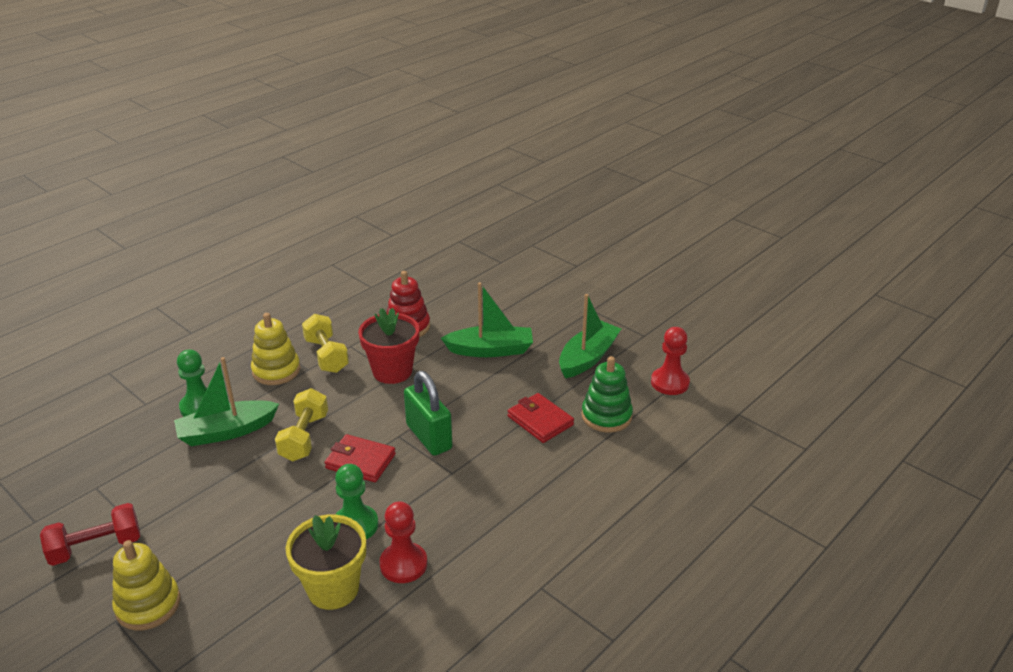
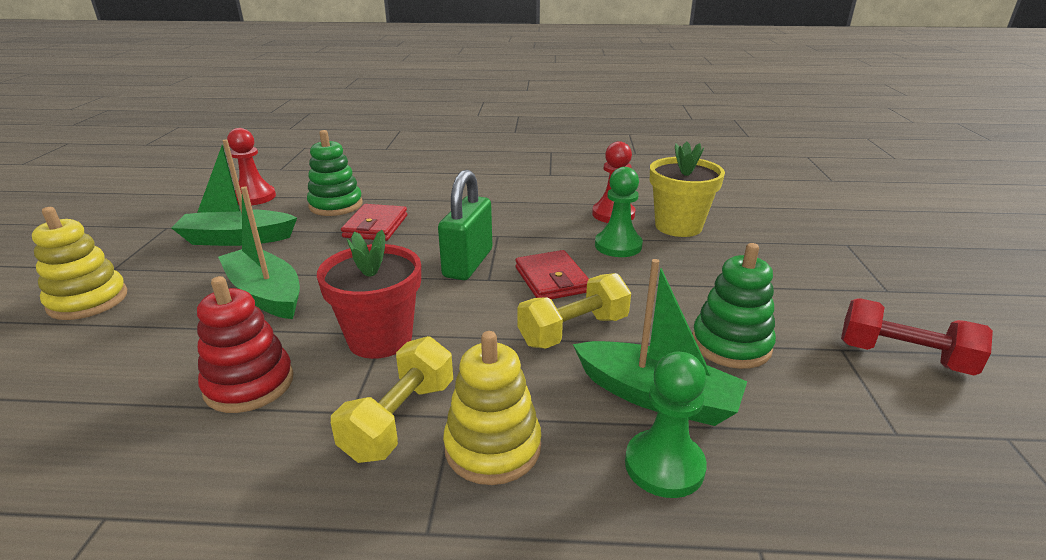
camera: 130 degrees left, 5 degrees down
yellow stacking toy [112,540,180,631] -> yellow stacking toy moved to [32,207,127,320]
none -> green stacking toy [692,243,776,369]

